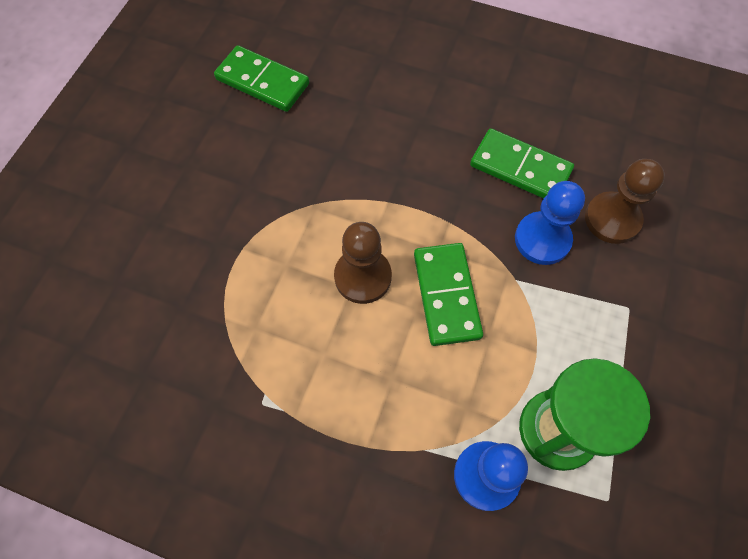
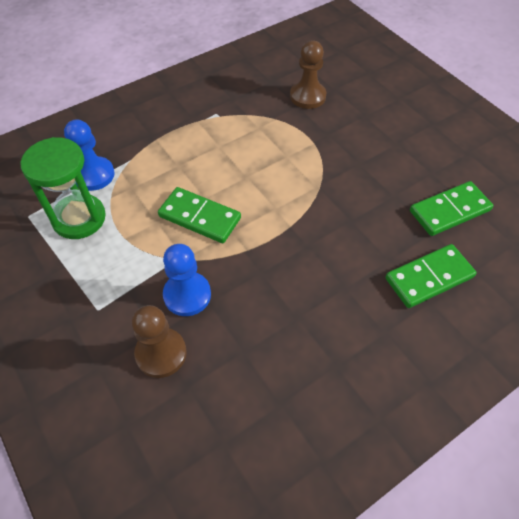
camera: 125 degrees right, 10 degrees down
brown pawn [334,222,392,304] -> brown pawn moved to [290,40,326,109]
green domino [470,128,574,199] -> green domino moved to [385,244,476,308]

